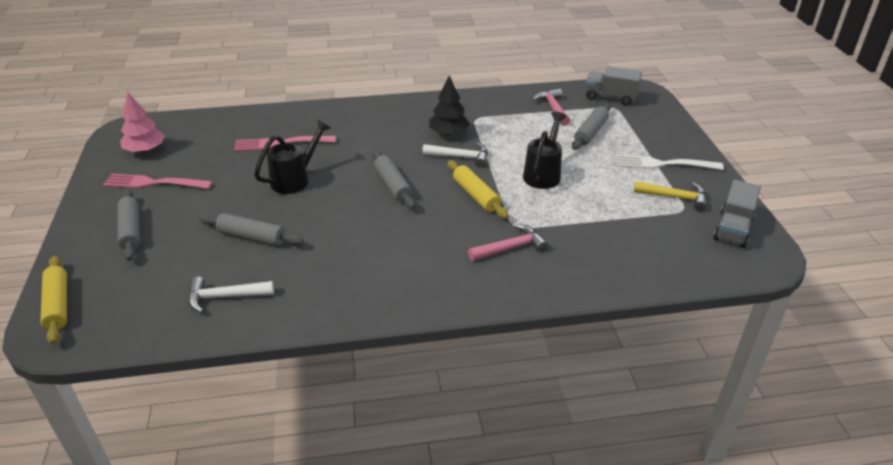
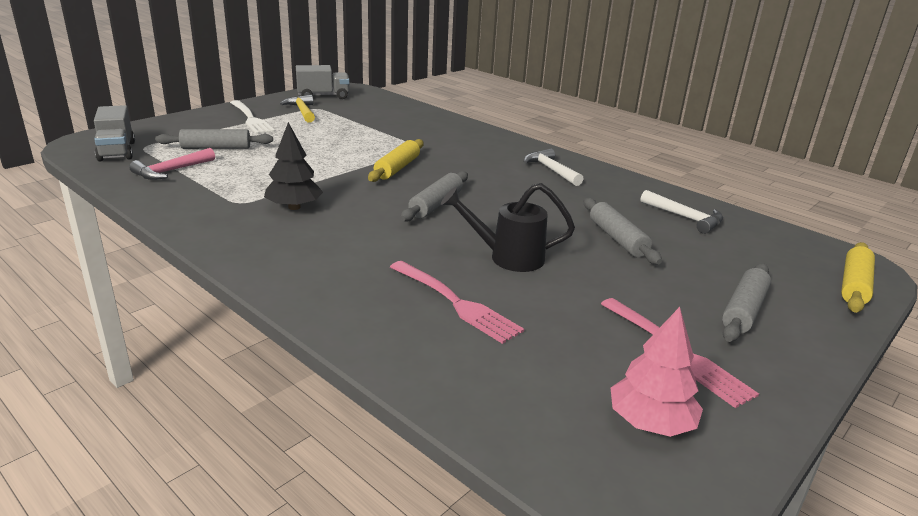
camera: 130 degrees left, 10 degrees down
white hammer [422,143,488,168] -> white hammer moved to [524,149,583,186]
pink hammer [468,224,548,261] -> none
black watering can [523,112,567,189] -> none

